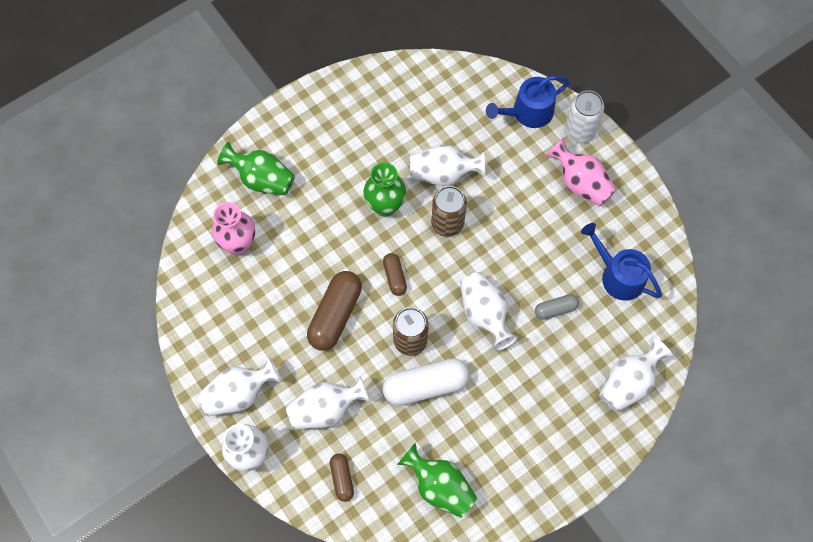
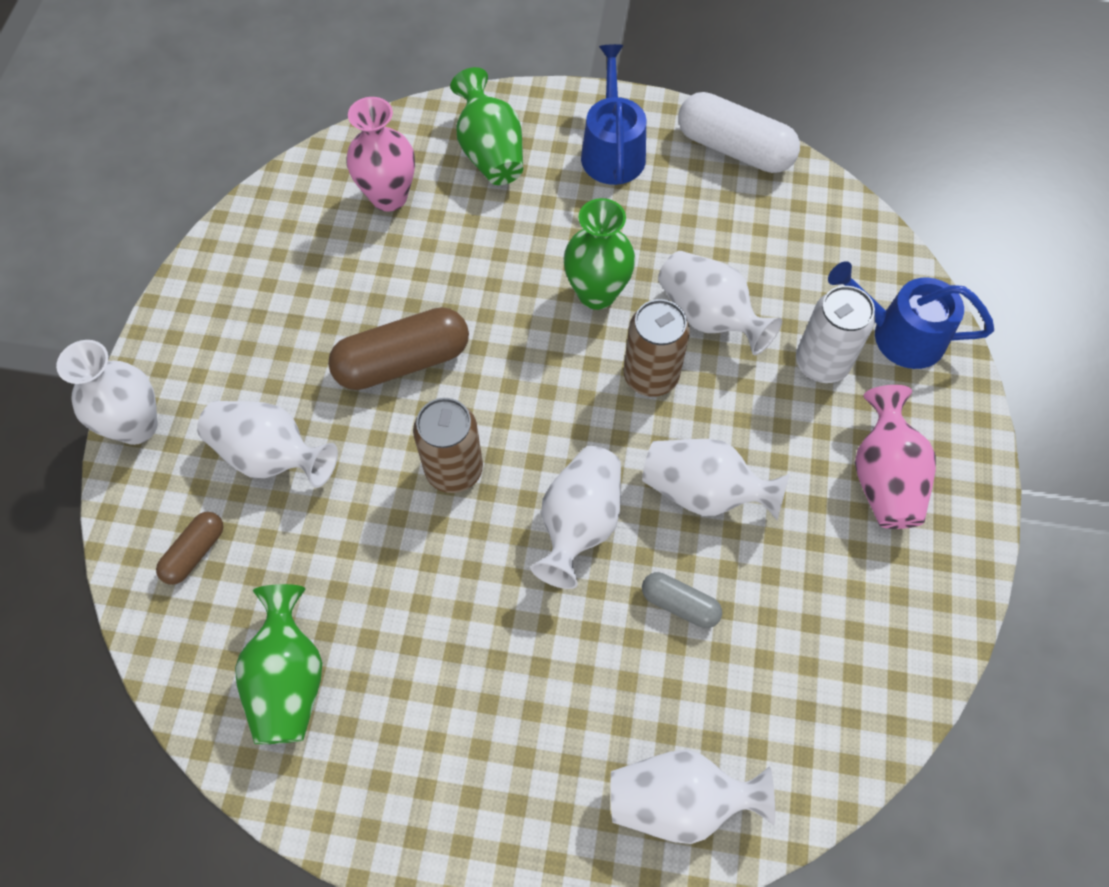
camera: 45 degrees right, 5 degrees down
white vase [197,357,282,416] -> white vase moved to [642,439,790,520]
brown capsule [383,253,407,296] -> none
white capsule [383,358,469,406] -> white capsule moved to [678,92,800,173]
white can [565,90,604,143] -> white can moved to [796,286,875,383]
blue watering can [581,223,662,301] -> blue watering can moved to [581,44,646,185]

